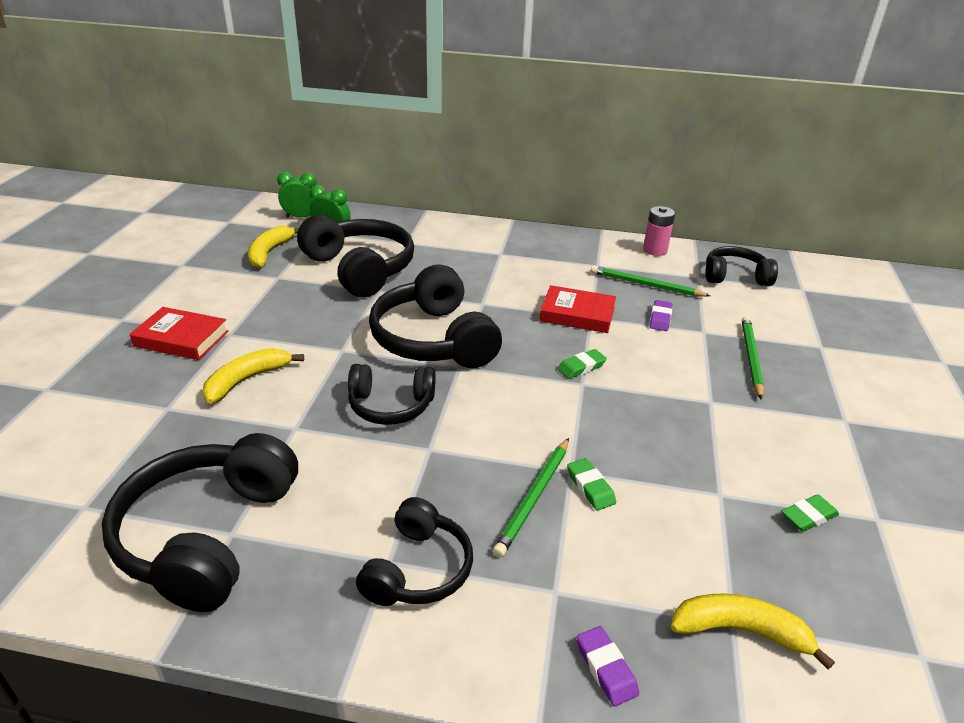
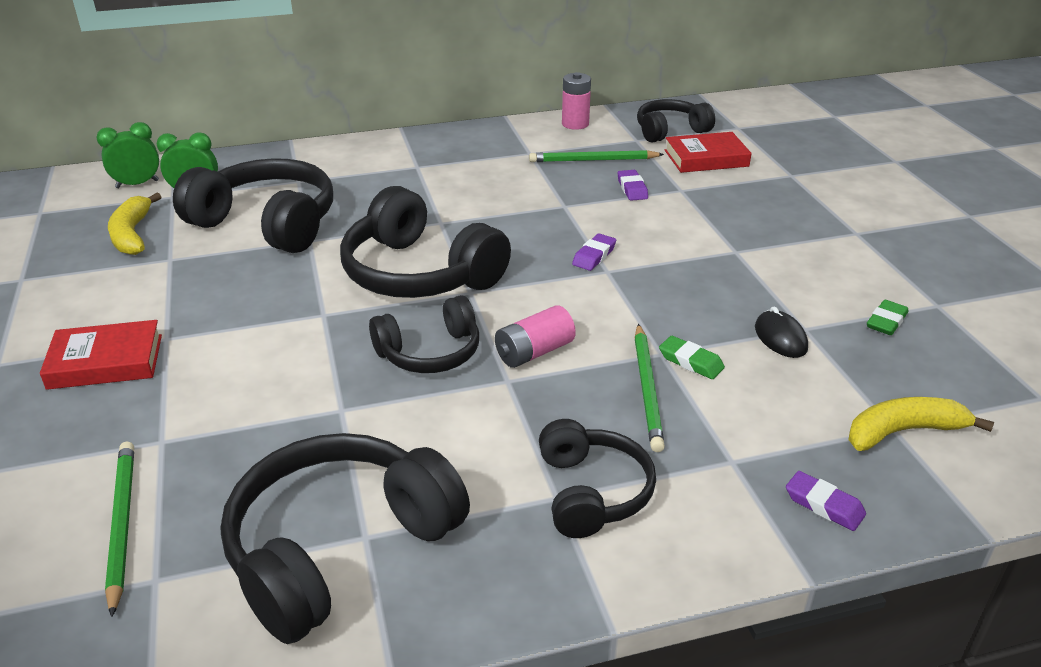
camera: 25 degrees left, 0 degrees up
black headphones [102,433,298,612] -> black headphones turned 60 degrees clockwise [220,433,470,644]
yellow banana [203,348,304,404] -> none
red book [539,285,616,333] -> red book moved to [665,132,752,173]
green eraser [557,349,607,379] -> purple eraser [572,233,616,271]
green pencil [742,317,764,399] -> green pencil moved to [105,442,134,617]
none -> pink battery [495,305,576,368]
none -> black mouse [755,306,808,358]

